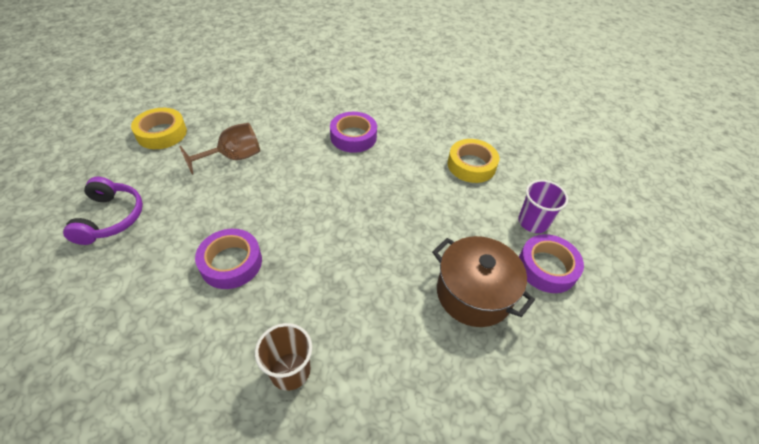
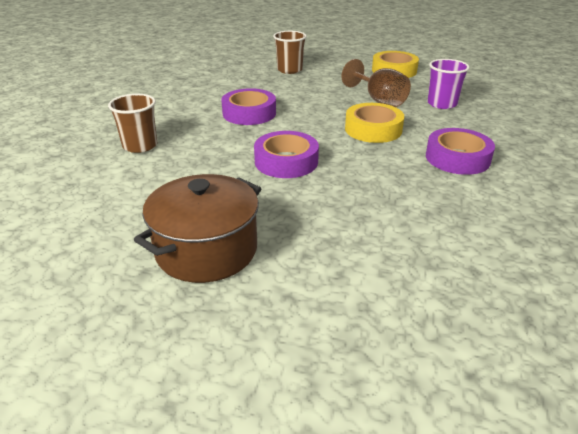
camera: 90 degrees right, 15 degrees down
purple headphones [63,177,143,245] -> brown cup [273,31,307,74]
yellow tape [448,139,499,183] -> yellow tape moved to [345,103,404,143]
purple cup [518,180,568,233] -> purple cup moved to [427,59,470,109]
purple tape [519,234,584,293] -> purple tape moved to [254,131,319,178]

